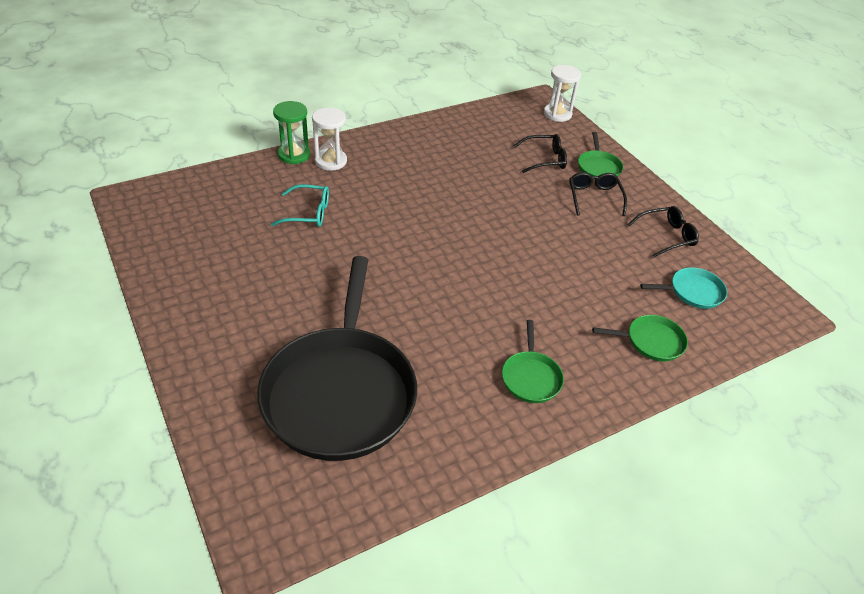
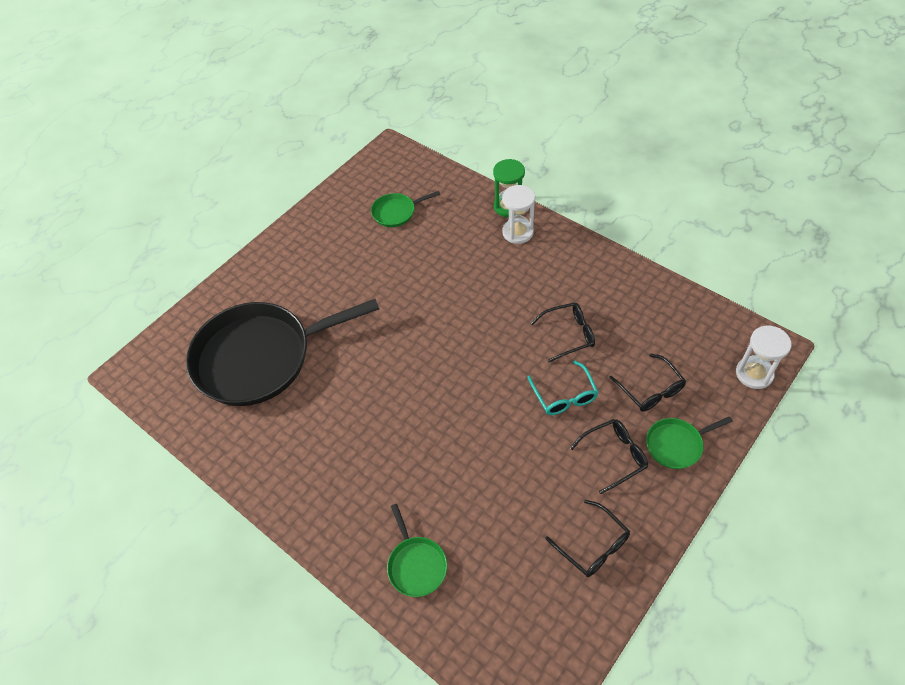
camera: 75 degrees right, 10 degrees up
turquoise glasses [271,184,329,227] -> turquoise glasses moved to [527,361,599,415]
green pan [502,320,564,403] -> green pan moved to [371,191,440,227]
turquoise pan [640,267,727,309] -> none
none -> black glasses [531,303,595,362]

